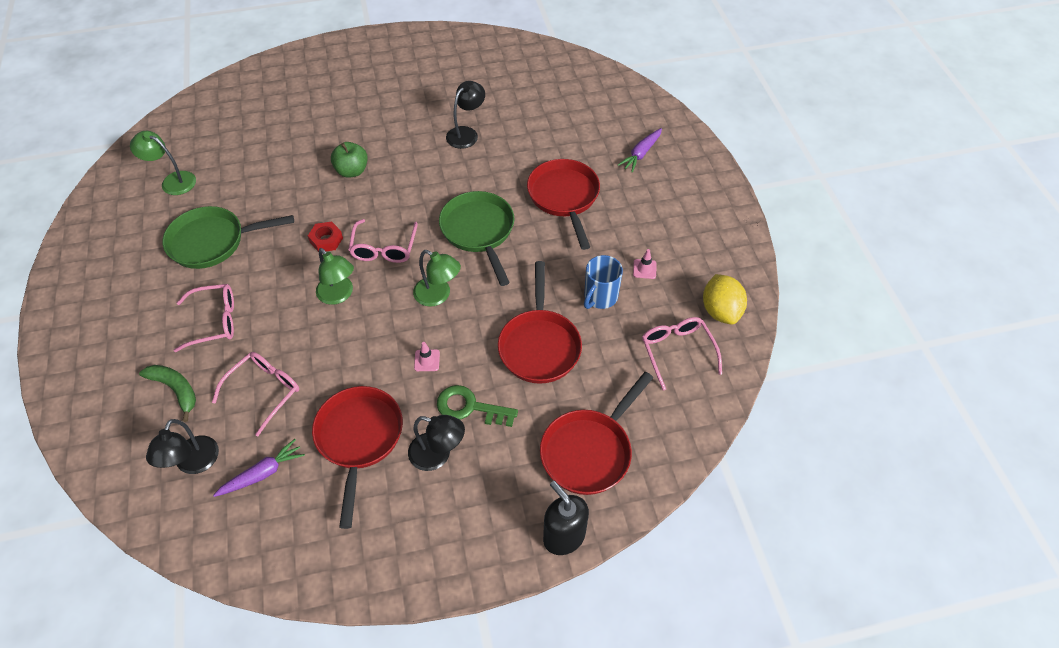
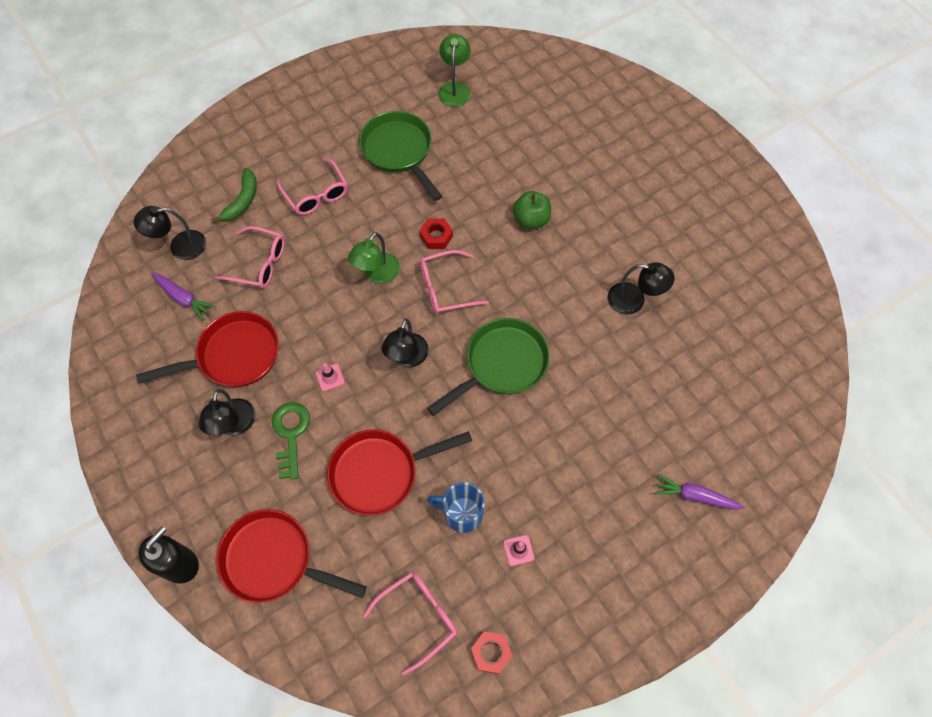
camera: 70 degrees right, 10 degrees up
green lamp [413,250,461,306] -> black lamp [381,319,429,367]
red pan [527,159,600,250] -> none
yellow lemon [703,274,747,324] -> red nut [471,632,513,674]

